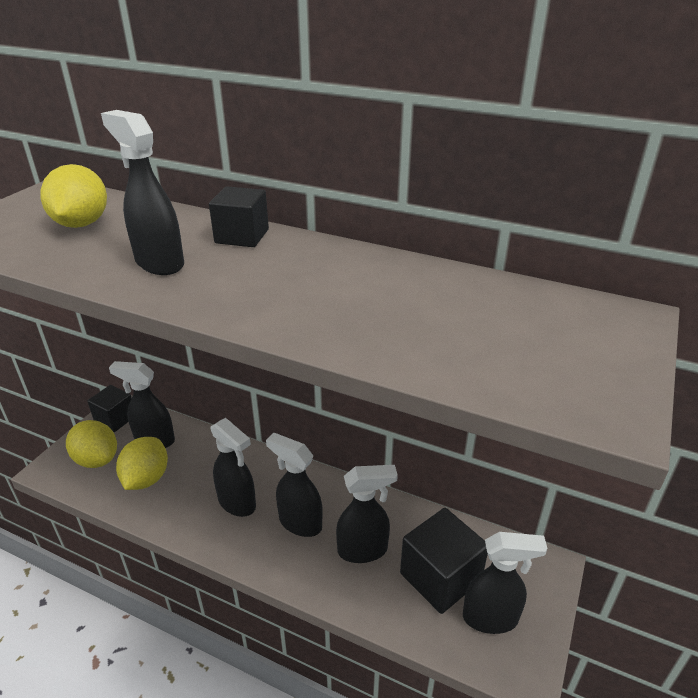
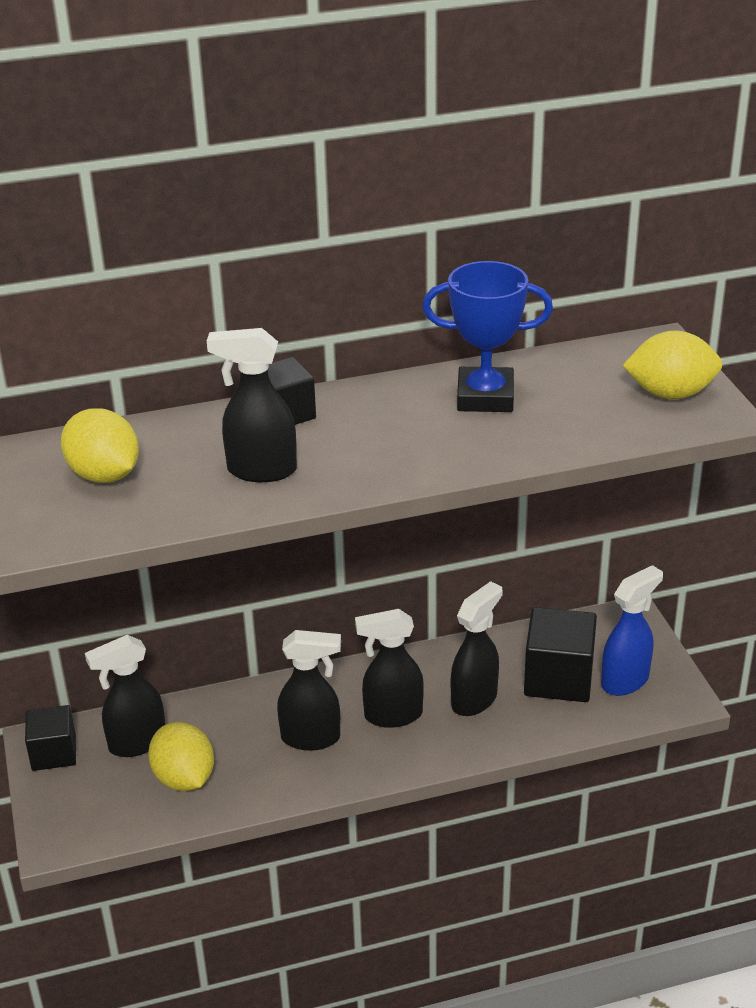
camera: 40 degrees left, 0 degrees up
yellow lemon [66,420,117,468] -> yellow lemon moved to [622,330,723,399]
black spray bottle [463,532,547,634] -> blue spray bottle [601,565,663,696]
none -> blue trophy [422,261,553,412]

